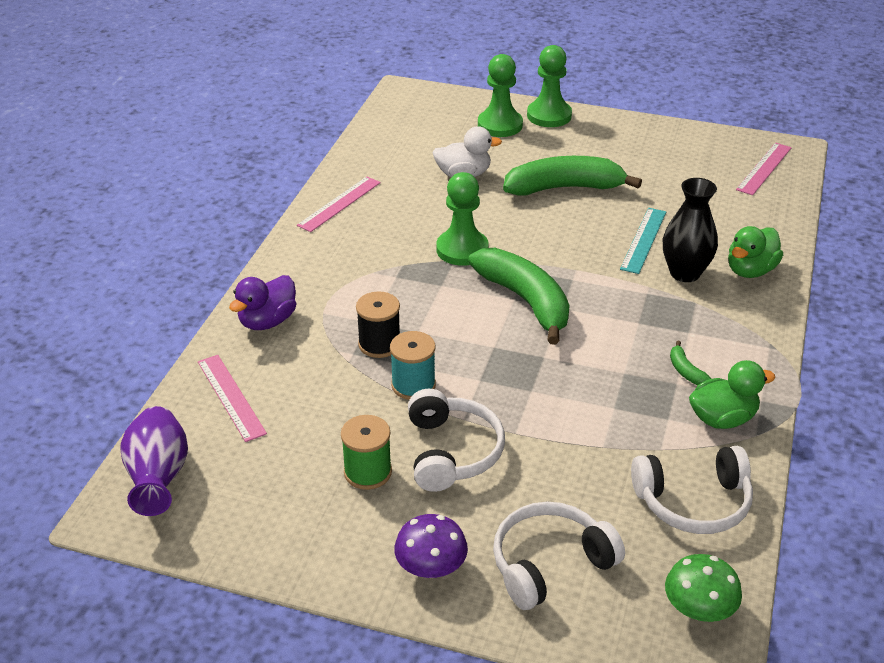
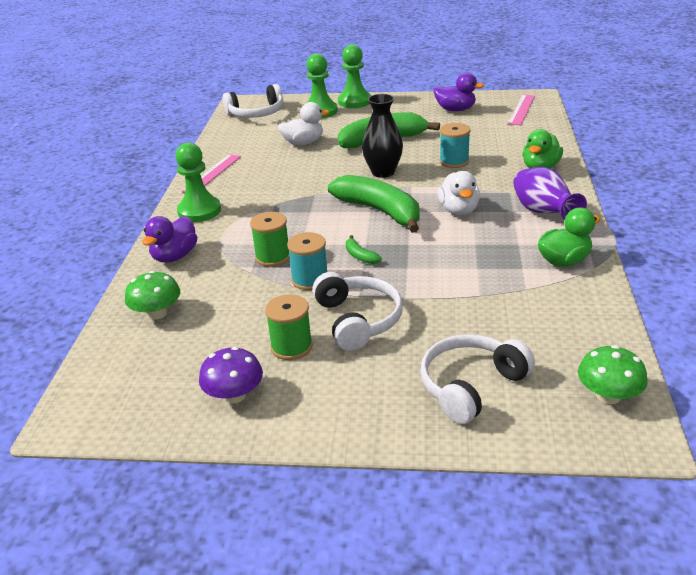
camera: 10 degrees left, 5 degrees down
purple vase [120,406,188,516] -> purple vase moved to [513,167,587,220]
pink ruler [198,355,267,442] -> green mushroom [125,271,180,320]
black spool [356,291,400,358] -> green spool [250,212,290,267]
purple mushroom [394,514,468,578] -> purple mushroom moved to [199,347,263,404]
green pawn [436,172,489,266] -> green pawn moved to [175,142,221,222]
turquoise ruler [620,208,666,274] -> turquoise spool [439,123,471,168]
white headphones [631,446,753,534] -> white headphones moved to [223,84,283,118]
black vase [663,178,718,282] -> black vase moved to [362,94,403,178]
green banana [670,341,711,385] -> green banana moved to [346,235,382,264]
none -> purple duck [433,72,484,111]
none -> white duck [437,171,480,215]

